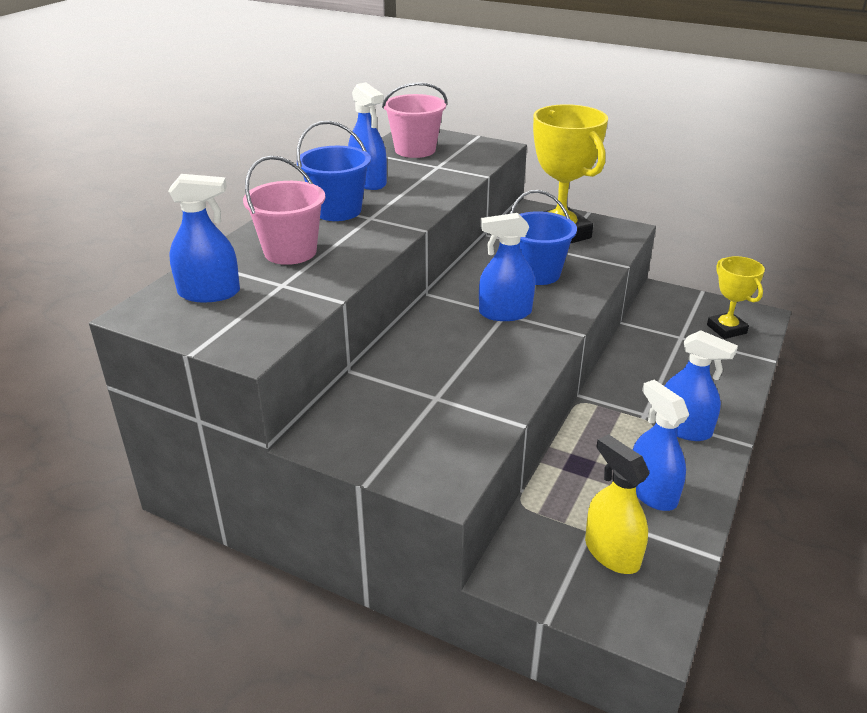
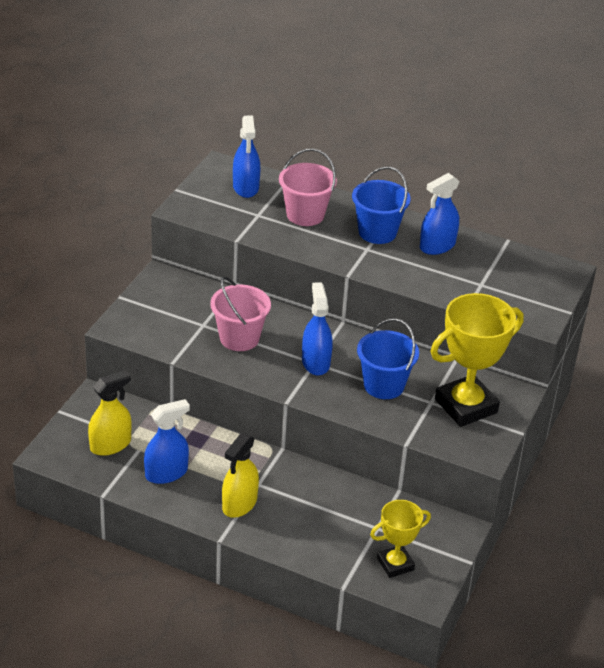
camera: 85 degrees right, 5 degrees up
pink bucket [382,82,447,158] -> pink bucket moved to [210,277,271,351]
blue spray bottle [664,330,738,441] -> yellow spray bottle [222,433,259,518]

